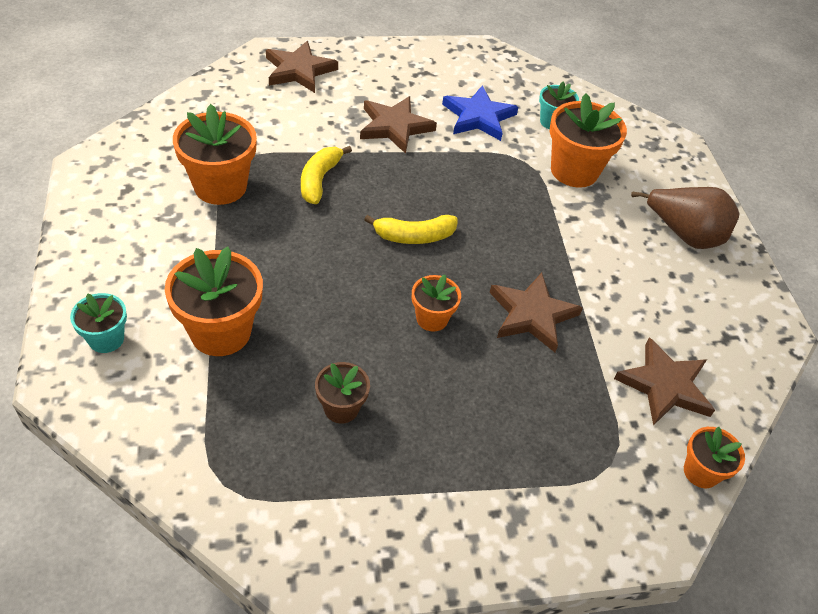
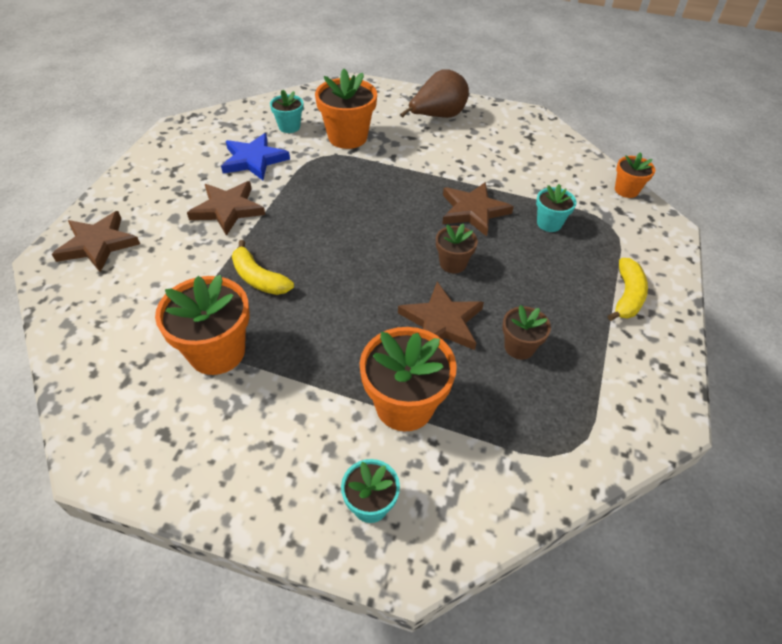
camera: 60 degrees left, 0 degrees up
yellow banana [364,215,458,244] -> yellow banana moved to [608,258,648,321]
orange flower pot [412,275,461,332] -> brown flower pot [436,224,478,273]
brown star [614,338,715,426] -> brown star moved to [398,282,484,350]
none -> turquoise flower pot [536,184,577,232]

